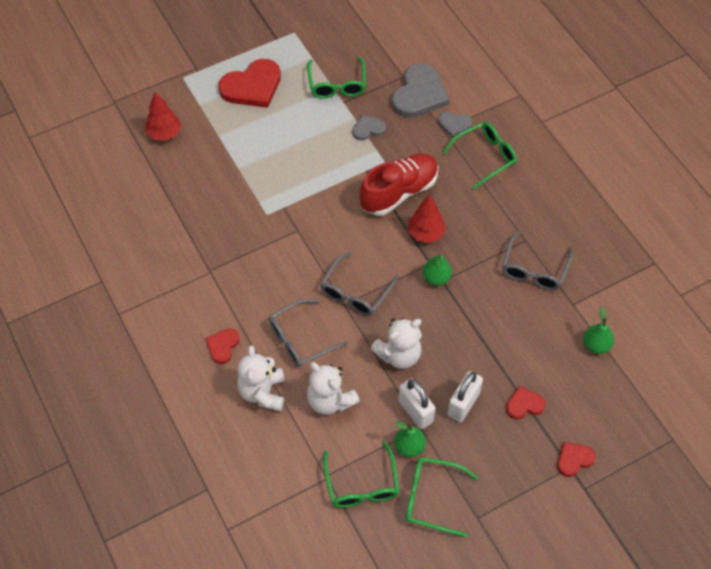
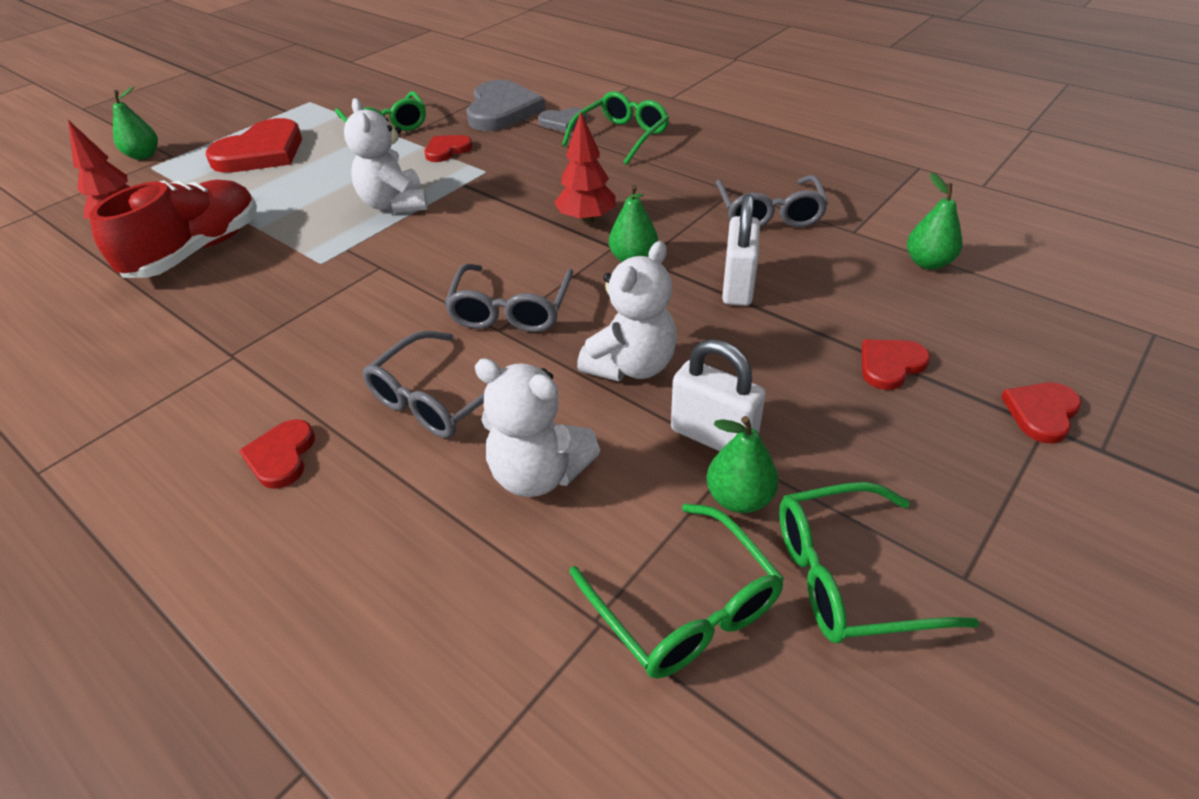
camera: 20 degrees left, 15 degrees down
white teddy bear [237,345,285,411] -> white teddy bear moved to [344,98,428,213]
grey heart [352,114,386,141] -> red heart [424,135,473,162]
red shoe [360,153,438,216] -> red shoe moved to [89,180,257,278]
white padlock [447,371,483,422] -> white padlock moved to [722,194,760,306]
none -> green pear [113,87,158,160]

